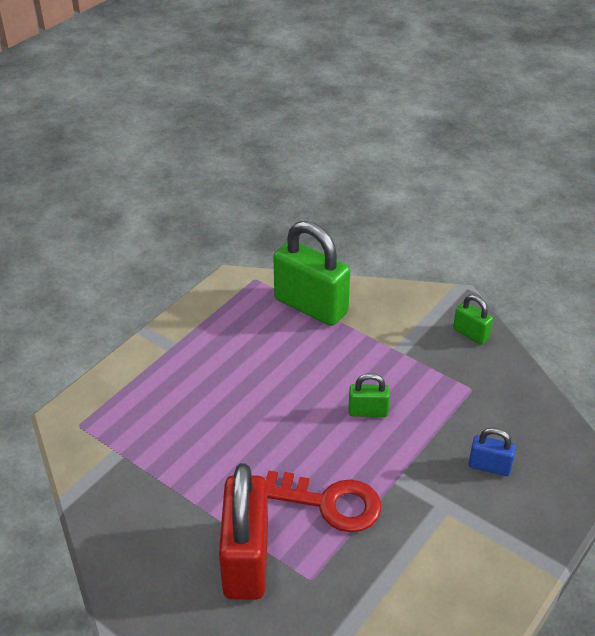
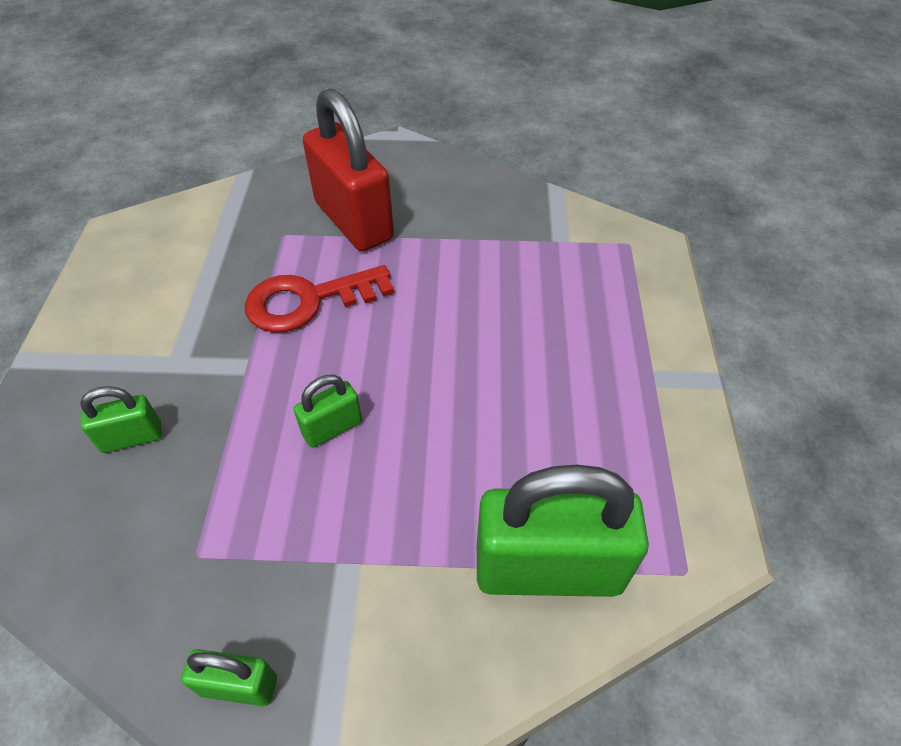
camera: 145 degrees right, 10 degrees up
blue padlock [468,428,516,476] -> green padlock [80,386,162,453]

